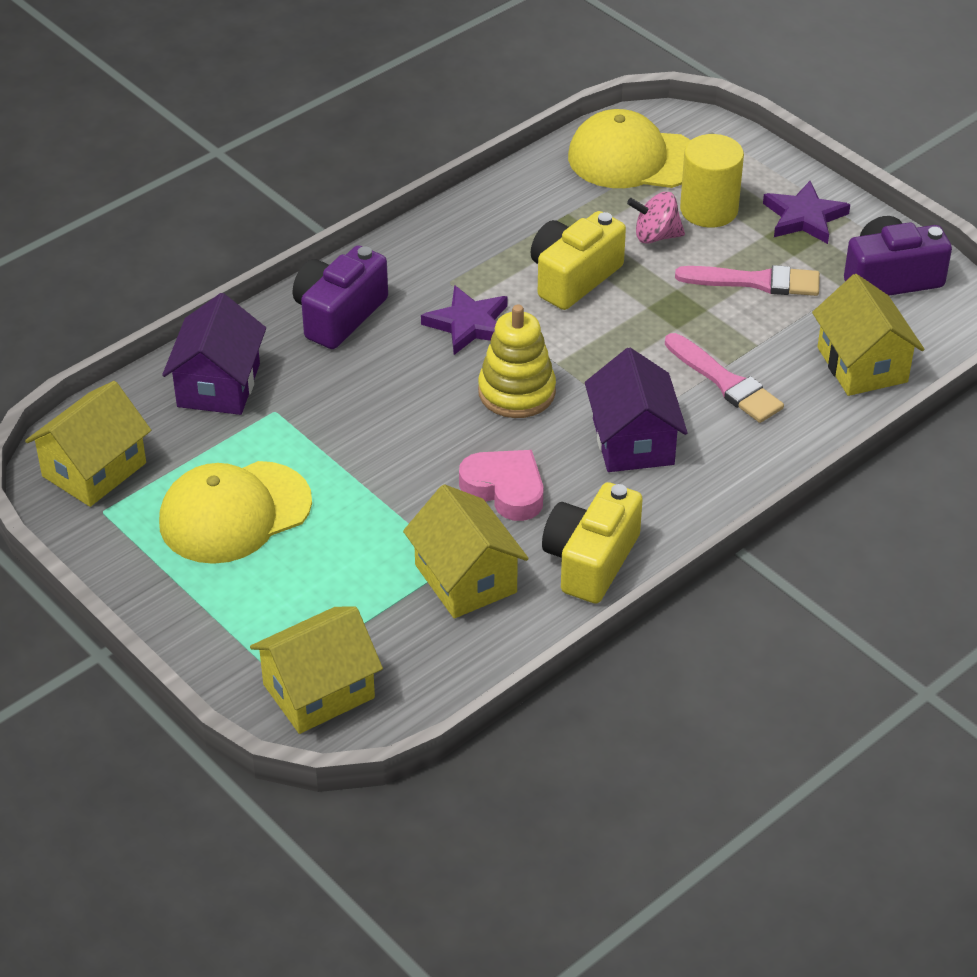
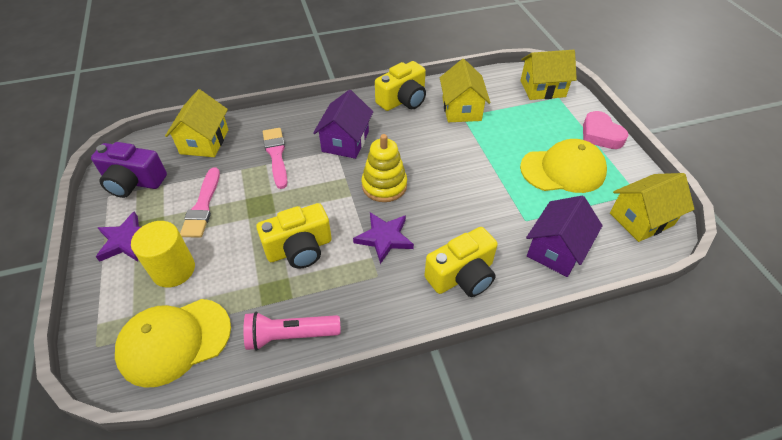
camera: 155 degrees left, 5 degrees up
purple camera [293,245,388,349] -> yellow camera [424,227,498,297]
pink heart [459,450,544,521] -> pink heart moved to [583,111,628,149]
yellow cap [568,109,691,188] -> yellow cap turned 120 degrees clockwise [115,299,231,388]
pink spinning top [627,192,685,244] -> none
pink brush [675,265,820,296] -> pink brush turned 120 degrees counterclockwise [180,168,220,238]
none -> pink flashlight [244,312,341,351]

